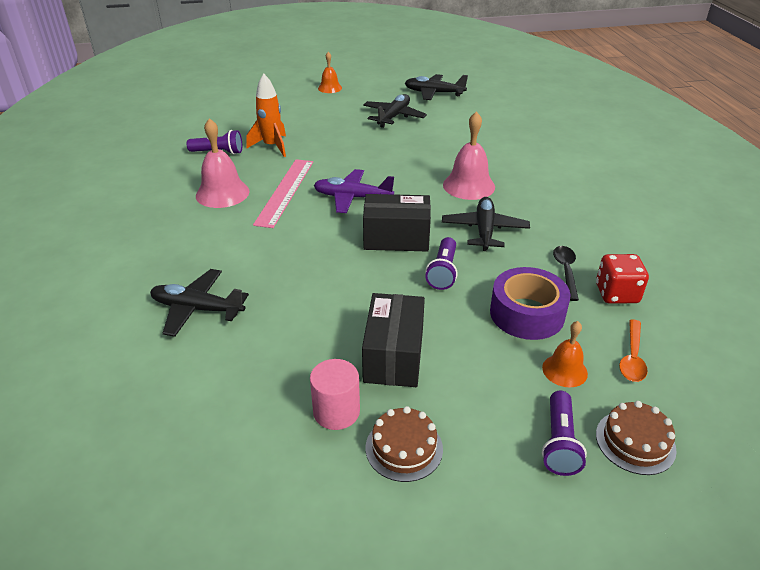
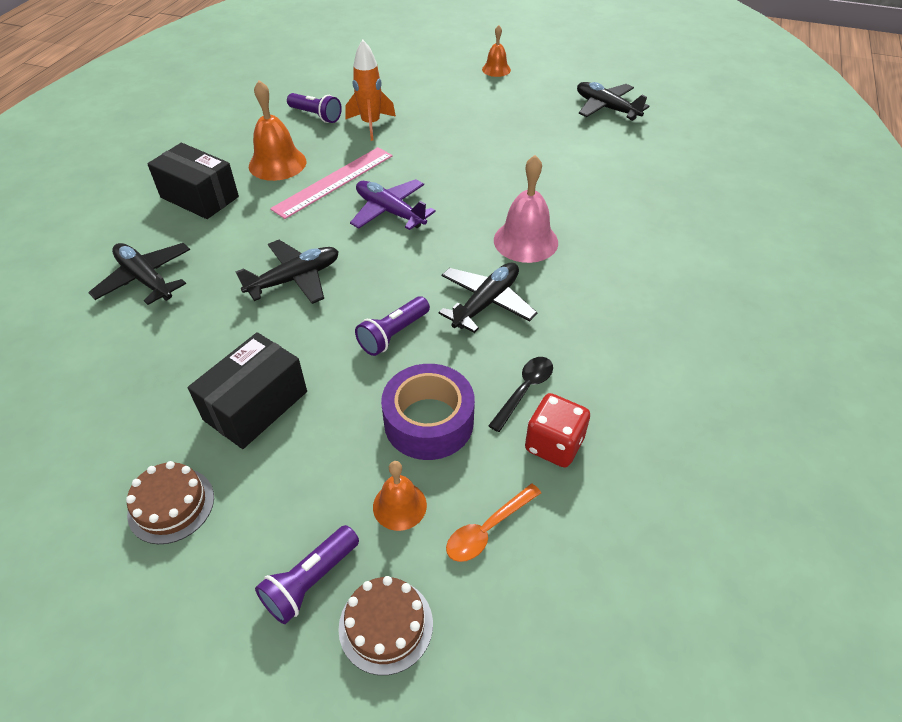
camera: 30 degrees right, 10 degrees up
pink bell [196,118,249,208] -> orange bell [249,80,306,181]
pink cylinder [310,359,360,430] -> none
black plane [363,94,427,128] -> black plane moved to [236,240,339,304]
black box [363,194,431,251] -> black box moved to [147,143,239,219]

